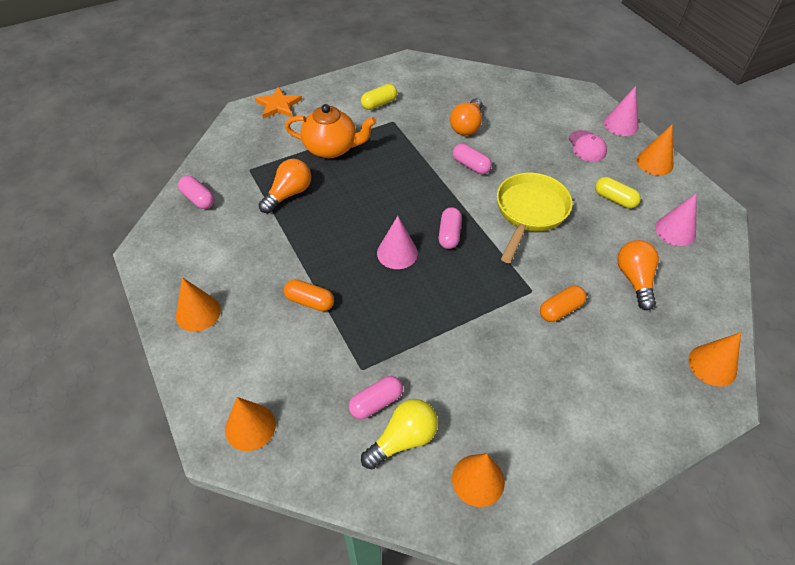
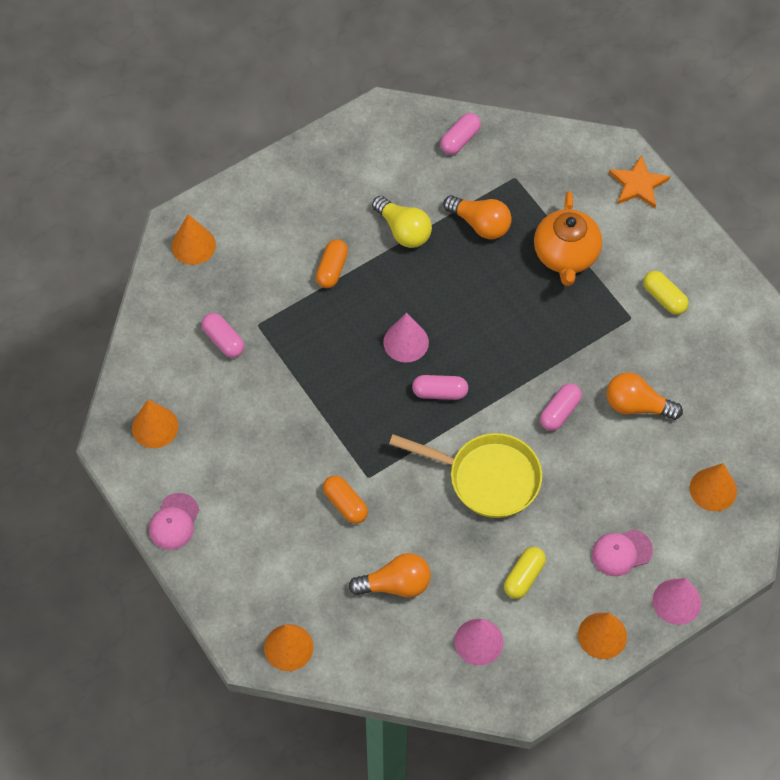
camera: 85 degrees right, 10 degrees up
orange cone [176,277,221,332] -> orange cone moved to [690,463,737,511]
yellow light bulb [361,399,438,469] -> yellow light bulb moved to [372,196,432,248]
none -> pink cap [149,493,199,550]

